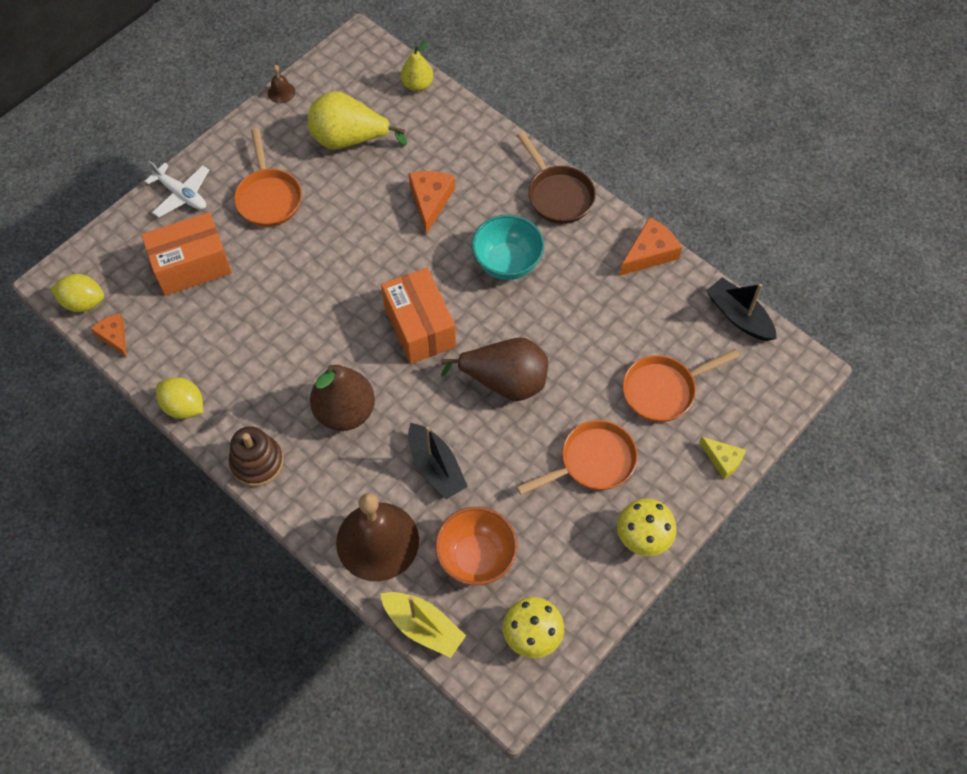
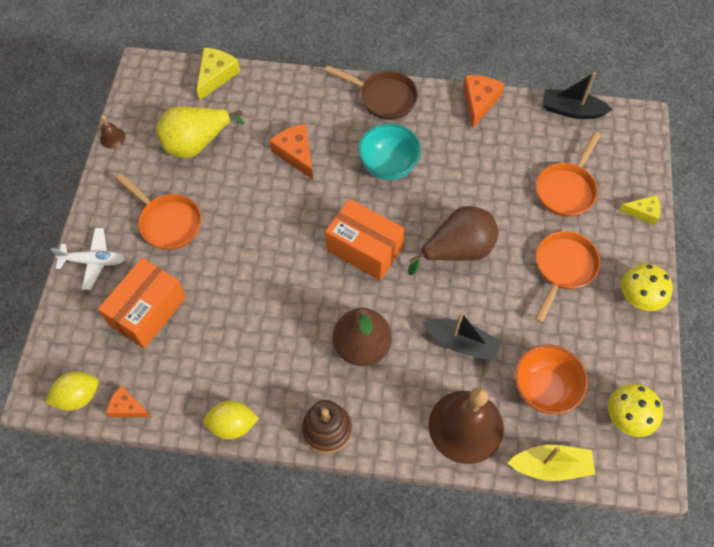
camera: 35 degrees left, 0 degrees up
yellow pear [401,41,433,91] -> yellow cheese [197,48,240,100]

